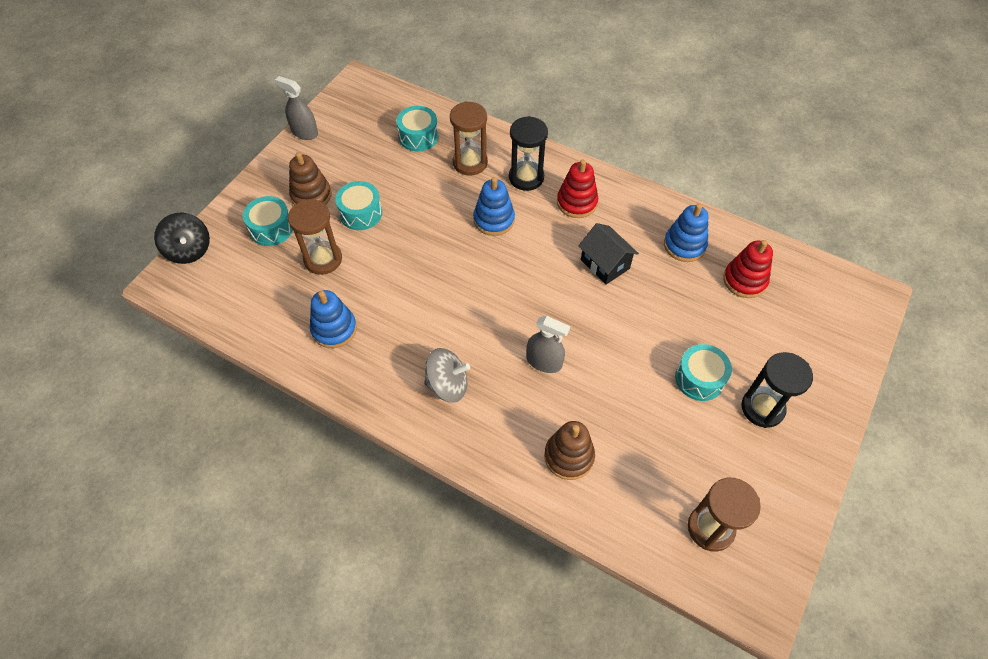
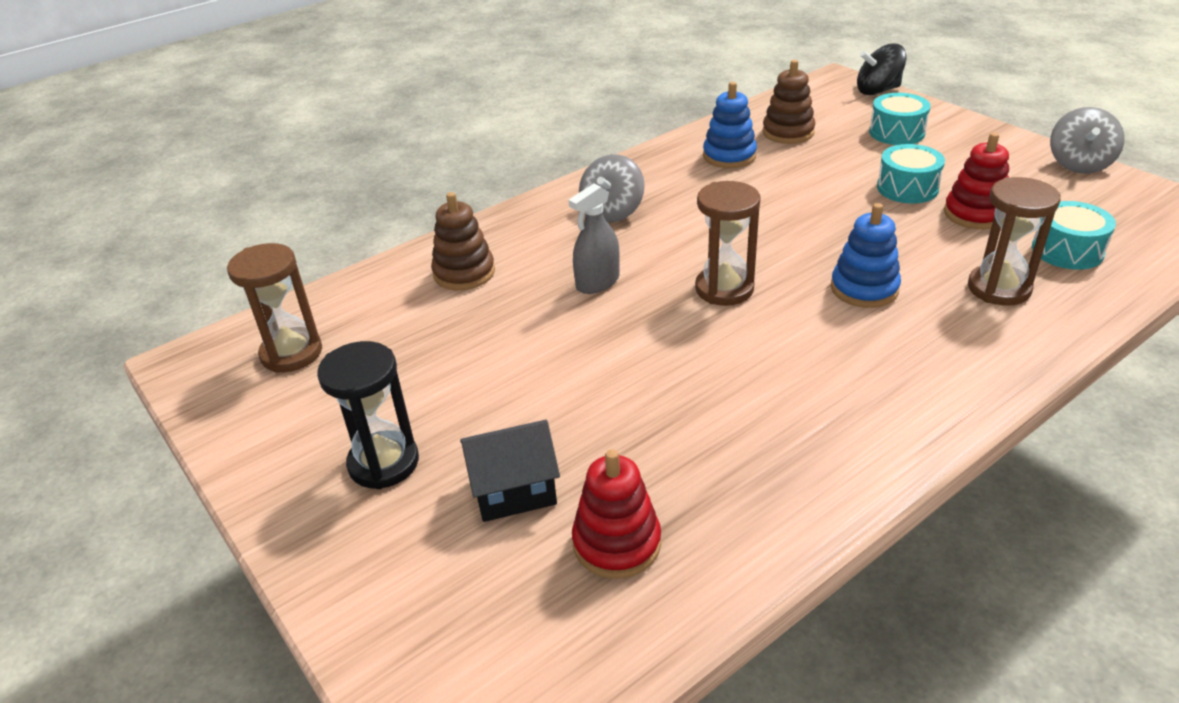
camera: 115 degrees right, 20 degrees down
grey spray bottle [275,76,318,140] -> grey spinning top [1050,107,1125,174]
brown hourglass [288,199,342,275] -> brown hourglass moved to [695,181,761,306]
brown stacking toy [289,152,331,205] -> brown stacking toy moved to [762,60,815,144]
black hourglass [509,116,548,191] -> none
red stacking toy [557,160,598,218] -> red stacking toy moved to [944,133,1009,230]
black house [578,223,639,285] -> black house moved to [460,420,560,522]
blue stacking toy [664,204,708,262] -> none
turquoise drum [675,344,732,401] -> none

